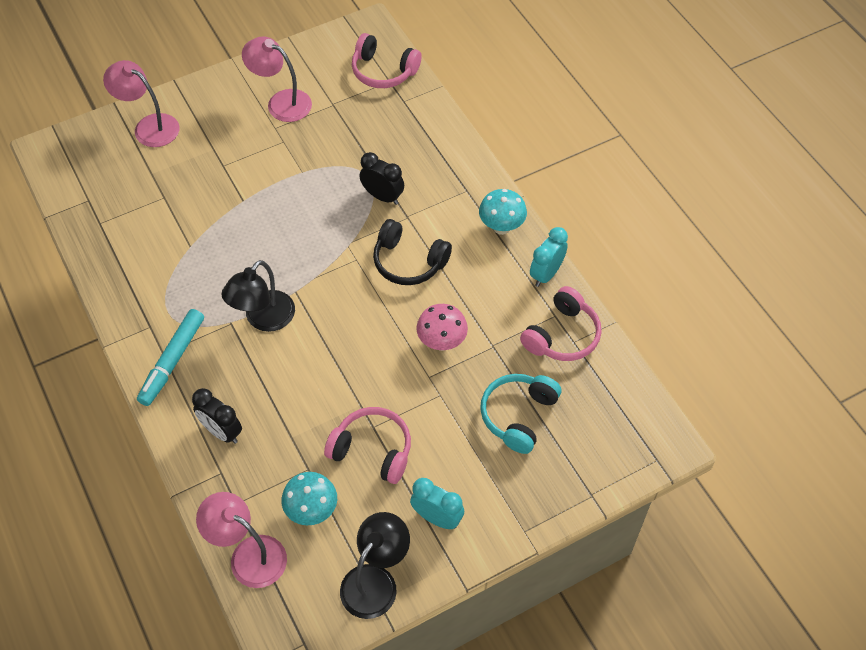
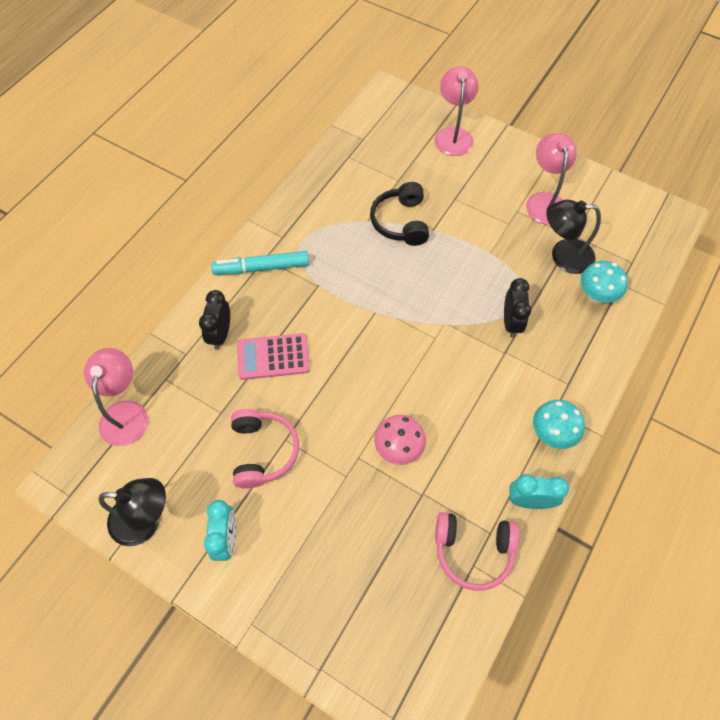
camera: 60 degrees right, 5 degrees up
black lamp [221,260,295,332] -> black lamp moved to [546,200,601,274]
turquoise mushroom [281,472,337,525] -> turquoise mushroom moved to [580,261,628,304]
pink headphones [352,33,422,88] -> none
black headphones [373,219,452,285] -> black headphones moved to [370,182,429,246]
turquoise headphones [480,374,561,454] -> none
none -> pink calculator [237,333,310,380]

